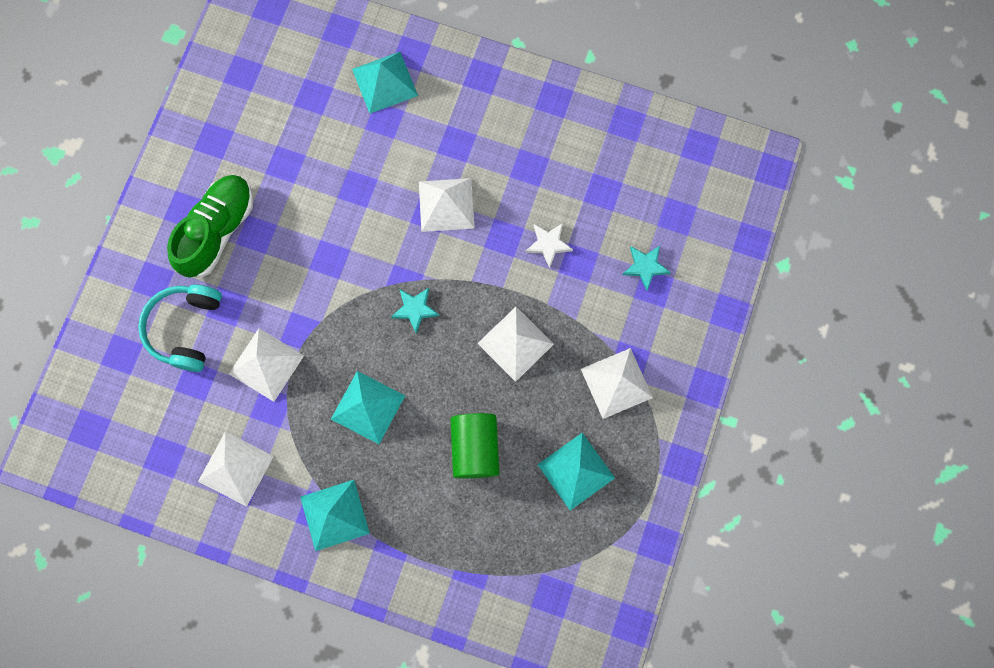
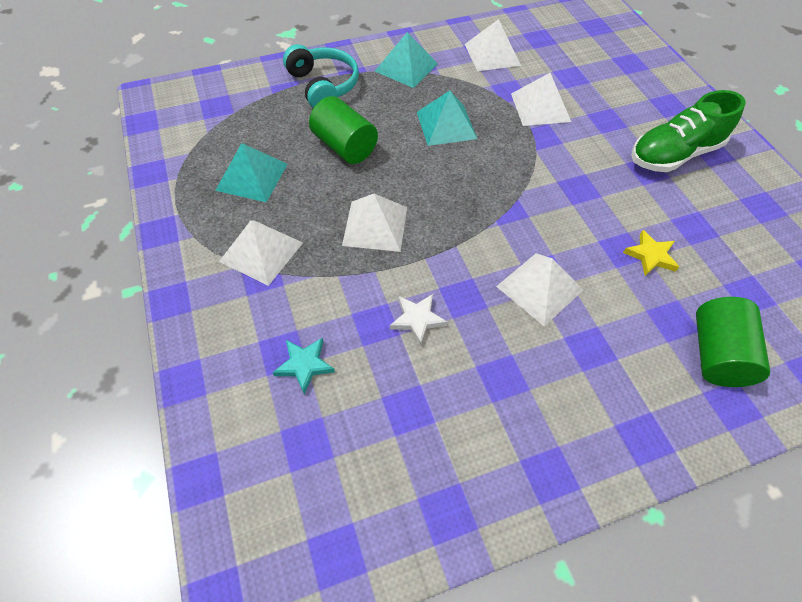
camera: 140 degrees right, 20 degrees down
turquoise headphones [138,285,222,372] -> turquoise headphones moved to [283,44,359,108]
green shoe [167,175,253,278] -> green shoe turned 75 degrees clockwise [631,90,746,172]
turquoise pyramid [352,52,418,113] -> green cylinder [696,297,770,387]
turquoise star [391,288,439,333] -> none
none -> yellow star [623,230,679,276]

